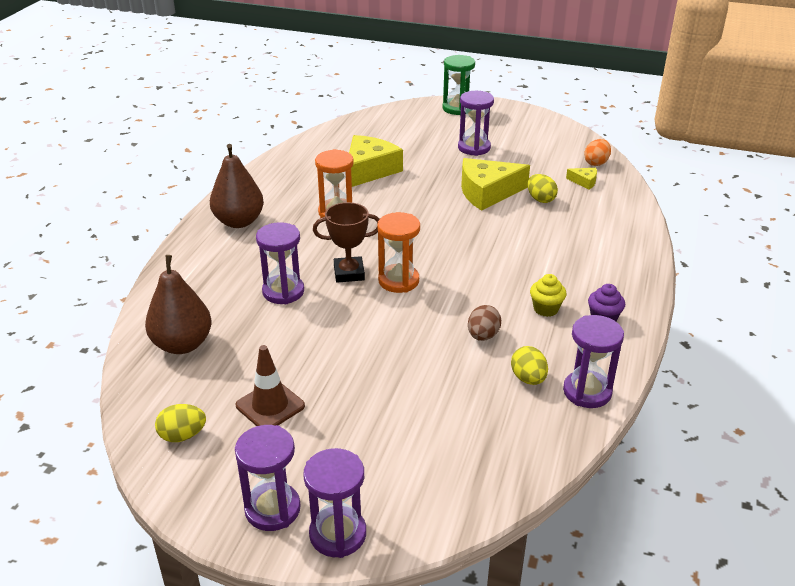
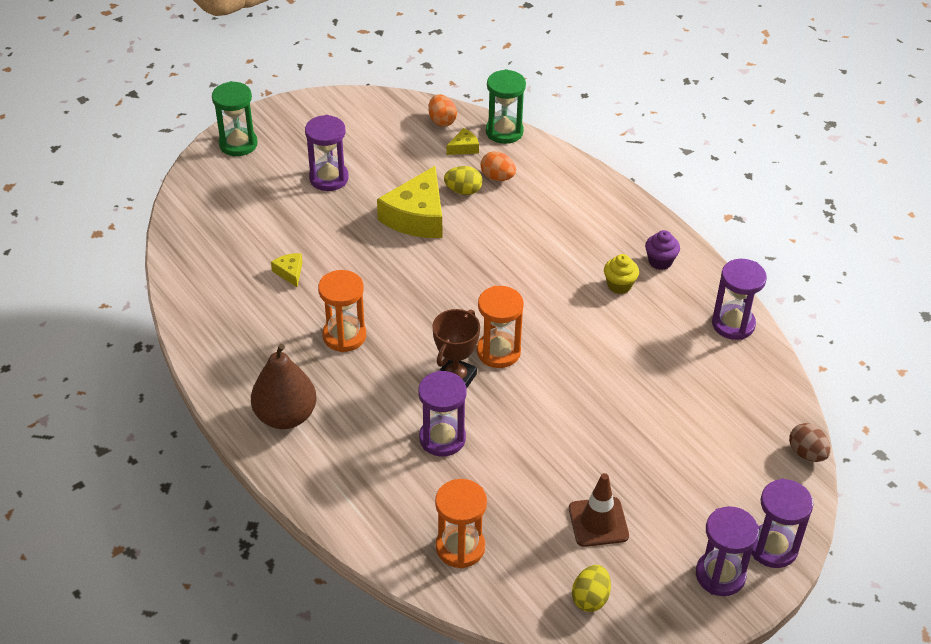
camera: 55 degrees left, 10 degrees up
brown pear [145,255,212,354] -> orange hourglass [435,479,487,569]
yellow cheese [349,135,403,187] -> yellow cheese [271,253,303,287], size x0.45
brown egg [468,305,501,341] -> brown egg moved to [789,423,831,462]
yellow egg [511,346,548,385] -> none
none -> orange egg [481,151,516,181]
none -> green hourglass [486,69,526,144]

